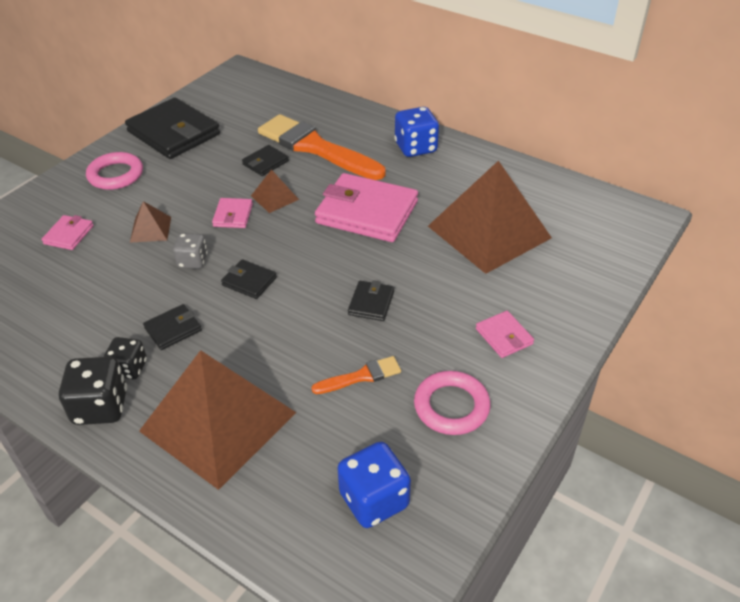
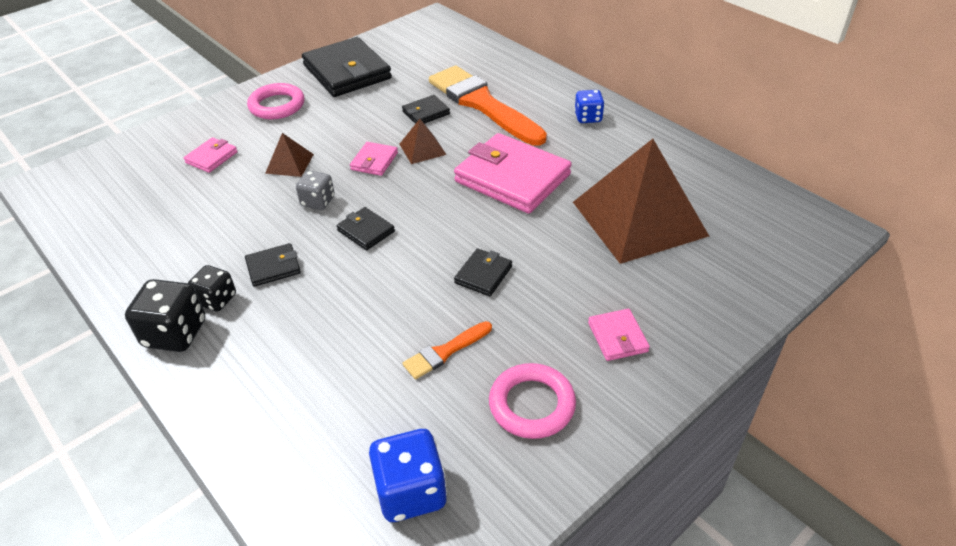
camera: 15 degrees right, 0 degrees up
brown pyramid [139,350,297,490] -> none
orange brush [311,356,401,394] -> orange brush turned 150 degrees clockwise [402,321,492,379]
blue dice [394,107,439,157] -> blue dice [574,90,605,123], size x0.64

